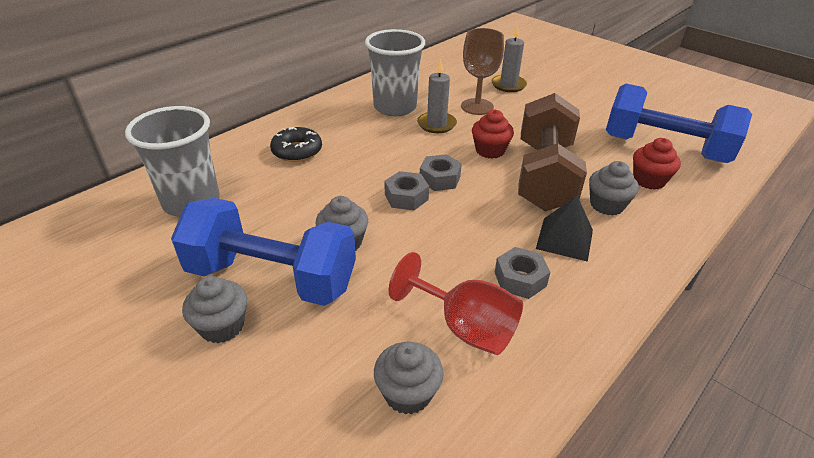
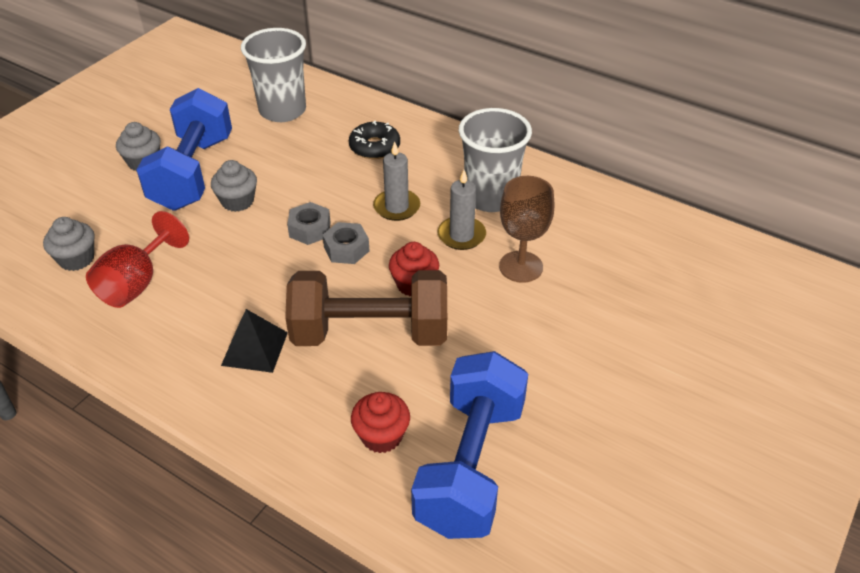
camera: 80 degrees right, 5 degrees up
grey candle [492,25,527,92] -> grey candle moved to [373,141,420,221]
grey nut [495,247,551,299] -> none
grey cupcake [589,161,639,216] -> none

